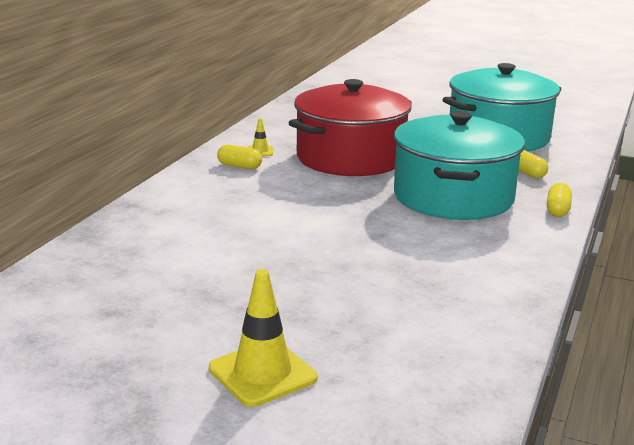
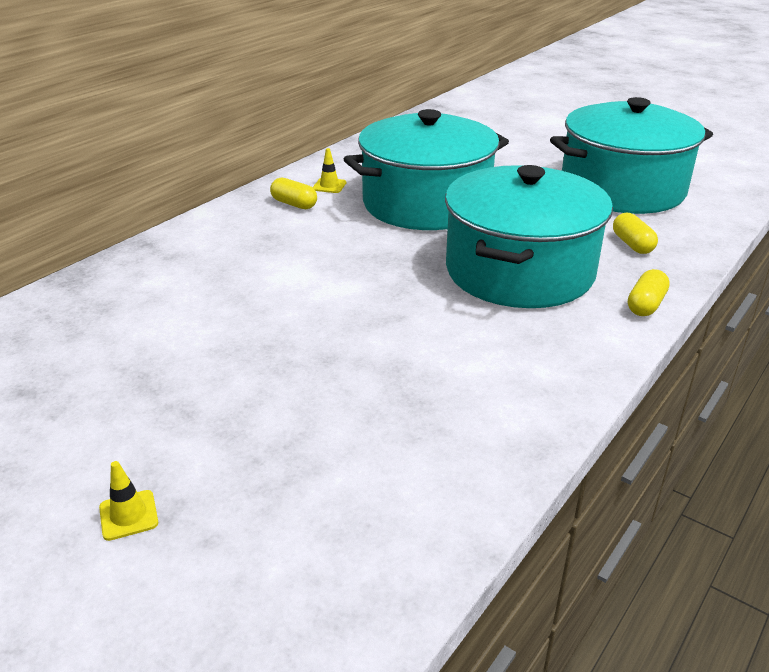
camera: 15 degrees right, 10 degrees up
yellow traffic cone [209,269,317,407] -> yellow traffic cone [99,461,158,541], size x0.49
red pot [289,79,412,176] -> turquoise pot [344,109,509,230]

